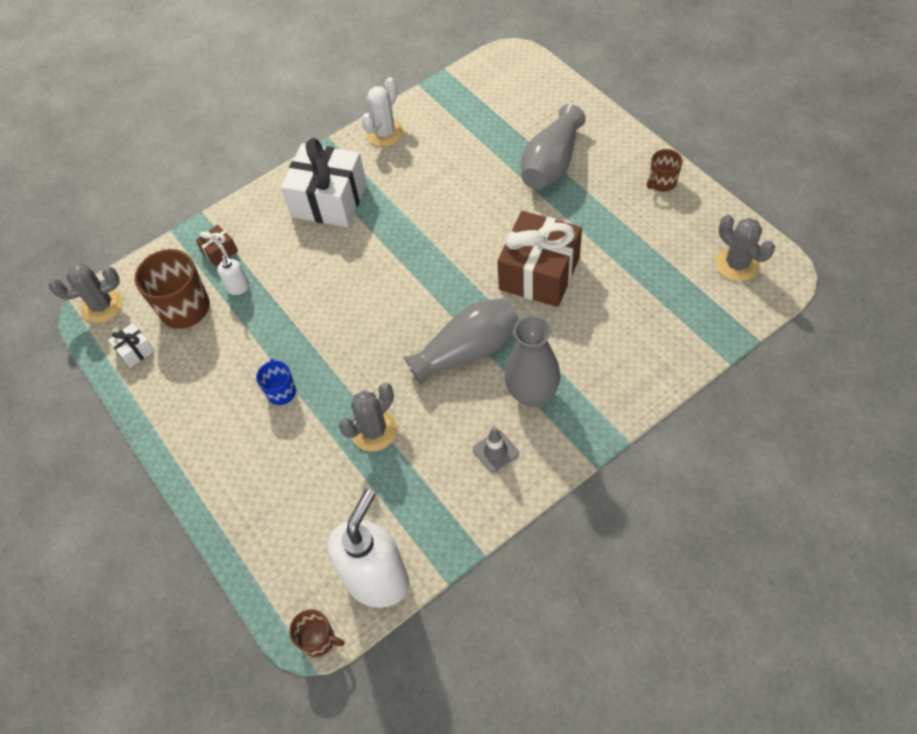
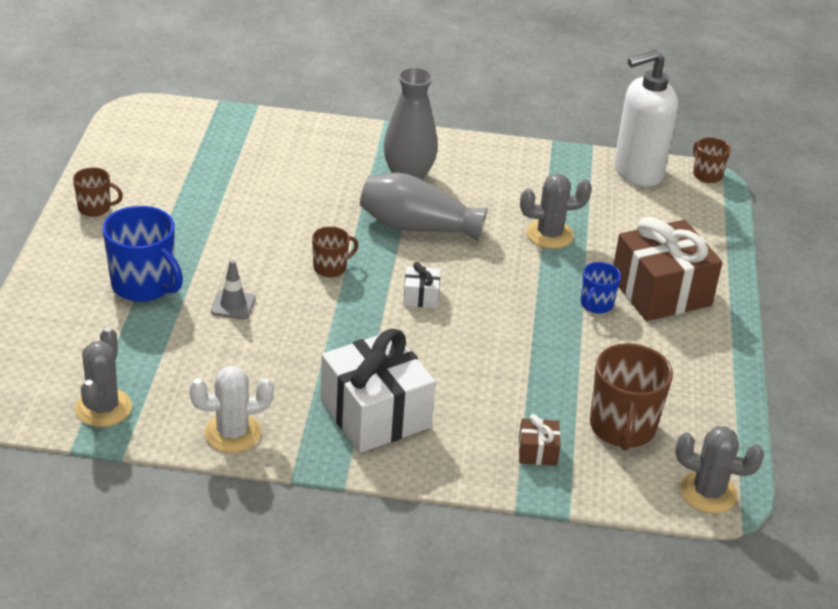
camera: 145 degrees left, 20 degrees down
white gift [108,323,155,368] -> white gift moved to [403,262,440,308]
white soap dispenser [217,256,249,295] -> none
grey traffic cone [473,426,519,473] -> grey traffic cone moved to [211,260,255,319]
brown gift [497,211,582,307] -> brown gift moved to [613,217,722,321]
grey vase [521,104,586,190] -> blue mug [102,206,183,302]
grey cactus [715,215,775,281] -> grey cactus moved to [75,327,132,427]
none -> brown mug [312,226,358,277]

